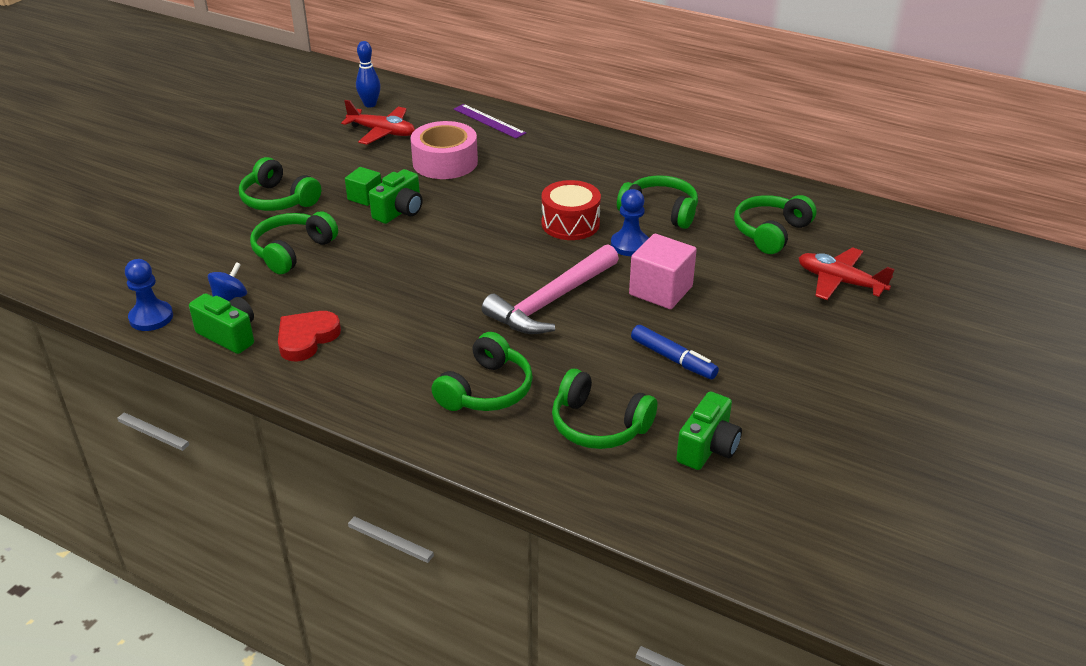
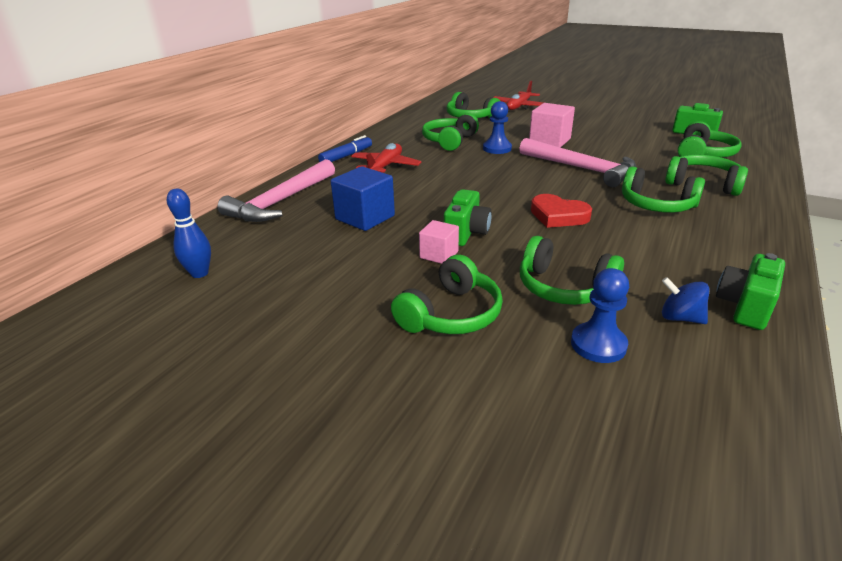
camera: 90 degrees left, 5 degrees down
blue pawn [125,259,173,331] -> blue pawn moved to [571,268,629,363]
red heart [278,311,341,361] -> red heart moved to [531,194,592,228]
red plane [341,100,415,145] -> red plane moved to [351,143,422,173]
green cube [345,167,381,206] -> pink cube [419,220,459,264]
green camera [369,169,422,224] -> green camera turned 75 degrees clockwise [444,189,492,246]
pink tape [410,121,478,179] -> blue cube [331,166,395,231]
purple ruler [454,104,526,138] -> pink hammer [218,159,335,222]
red drum [542,180,601,240] -> none
blue marker [631,325,719,379] -> blue marker moved to [318,135,372,162]
none -> green headphones [622,166,705,213]

